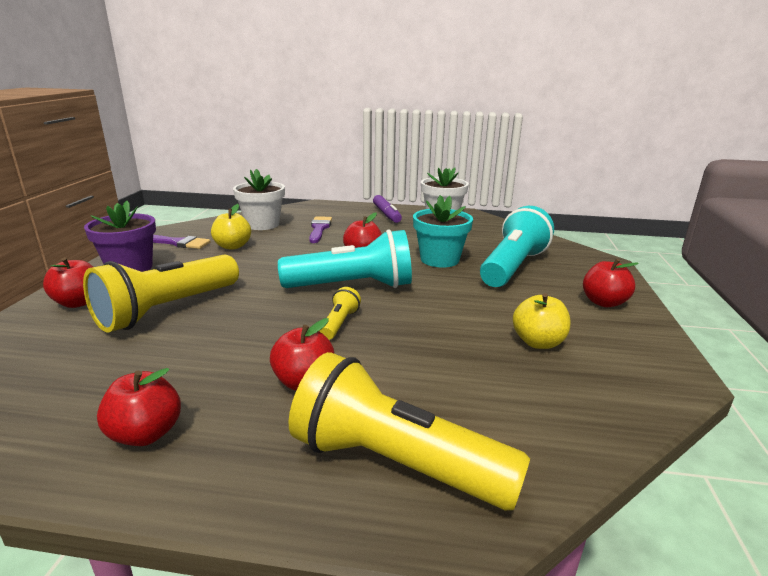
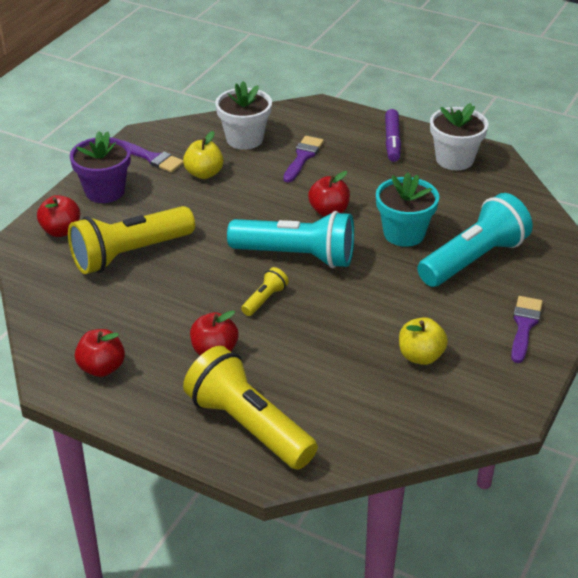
camera: 20 degrees right, 15 degrees up
red apple [583,259,639,307] -> purple brush [511,296,543,363]

